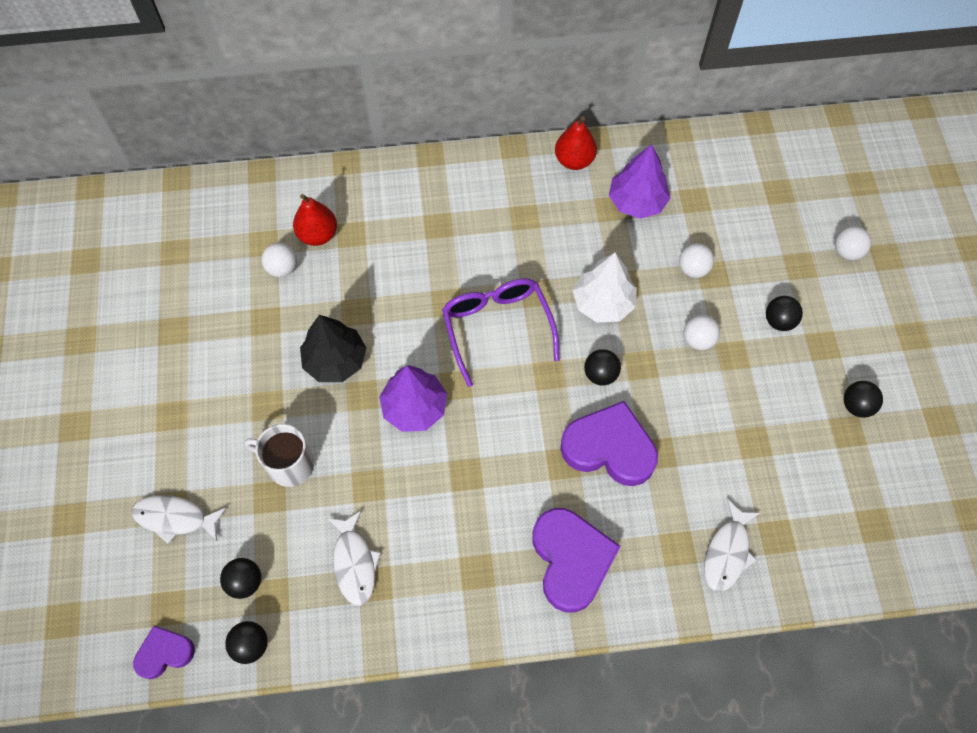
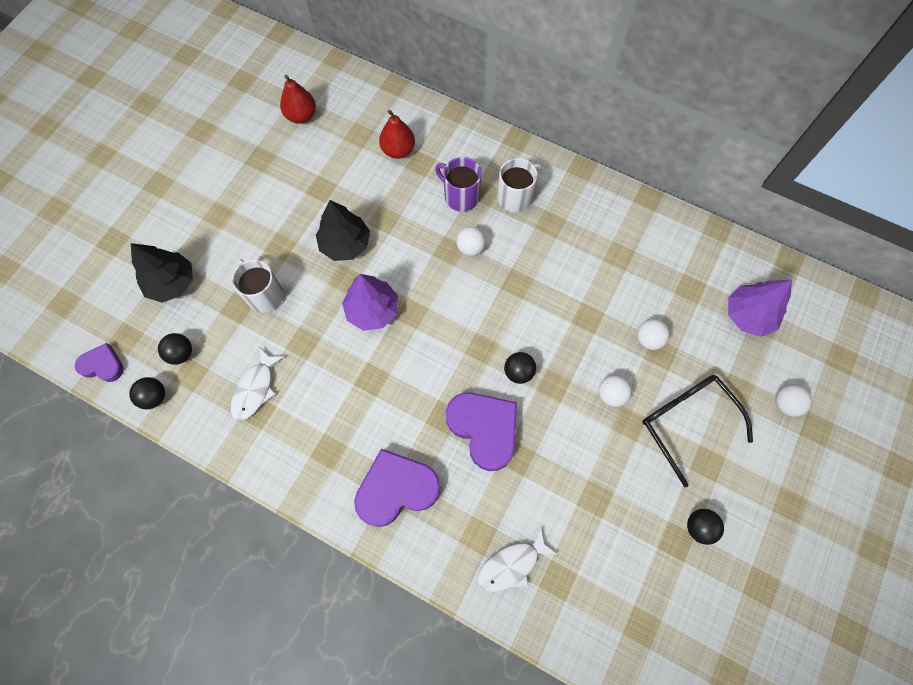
camera: 35 degrees right, 5 degrees up
white fish [132,495,227,544] -> black tree [131,243,193,303]
white ball [262,243,297,277] -> white ball moved to [456,226,486,256]
purple glasses [442,278,559,387] -> none
purple heart [533,508,620,613] -> purple heart turned 135 degrees counterclockwise [354,449,441,527]
red pear [555,116,597,170] -> red pear moved to [280,75,316,124]
white tree [573,253,637,322] -> none
purple tree [609,144,670,219] -> purple tree moved to [728,280,792,337]
black ball [766,296,803,331] -> black glasses [642,375,753,487]
none -> purple mug [435,157,482,212]
none -> white mug [497,158,542,213]

